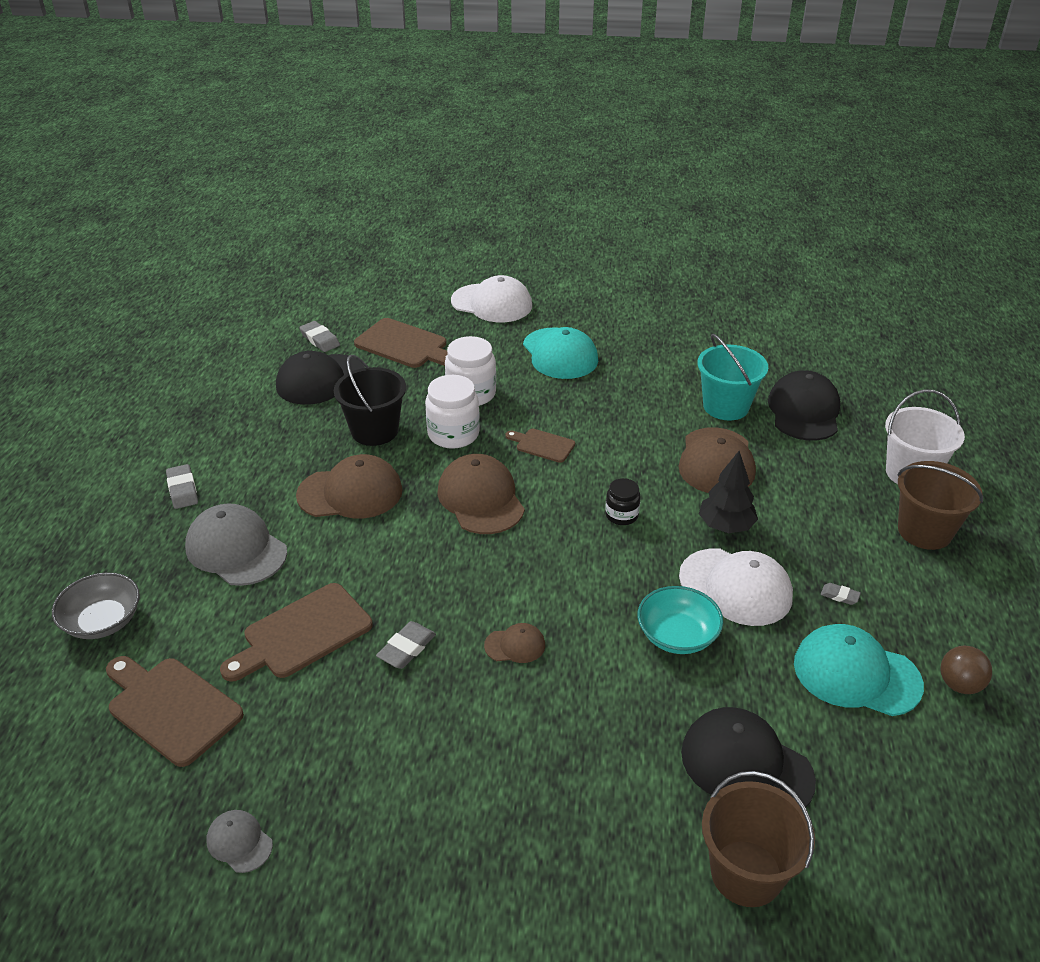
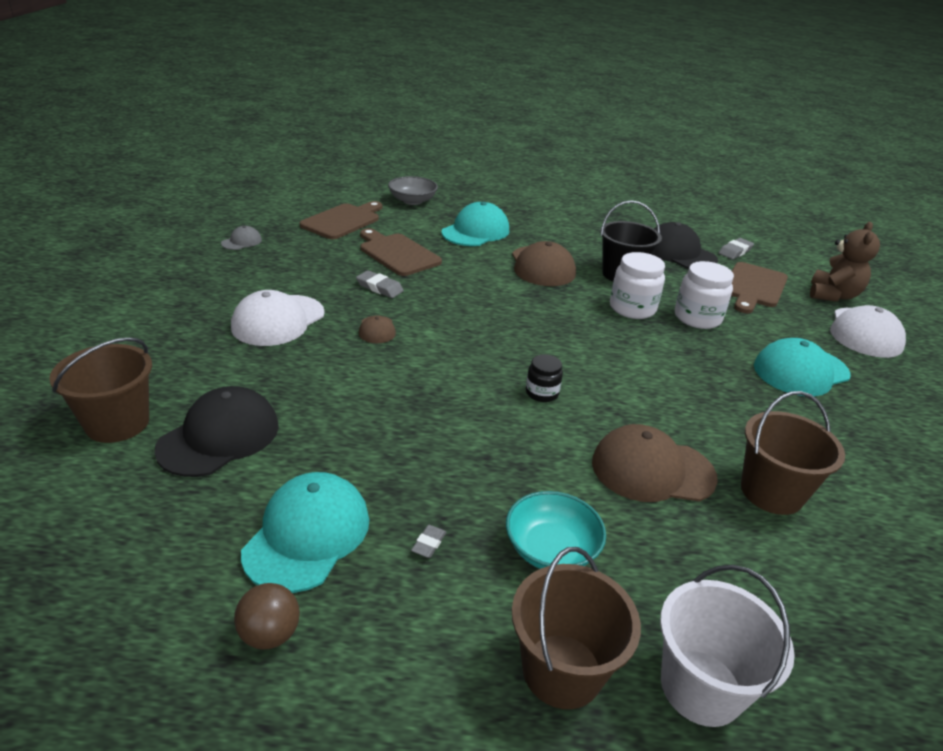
camera: 85 degrees right, 5 degrees down
grey eraser [166,464,198,509] -> none
grey cap [185,504,287,586] -> turquoise cap [441,202,509,246]
brown cap [437,454,525,534] -> none
brown cutting board [505,429,575,463] -> none
turquoise bowl [638,586,723,654] -> turquoise bowl moved to [506,491,606,569]
white cap [679,549,793,626] -> white cap moved to [231,290,325,346]
turquoise bucket [697,334,768,420] -> brown bucket [741,391,845,515]
black tree [699,451,758,533] -> none
black cap [768,370,840,441] -> none
none -> brown teddy bear [810,222,880,302]

